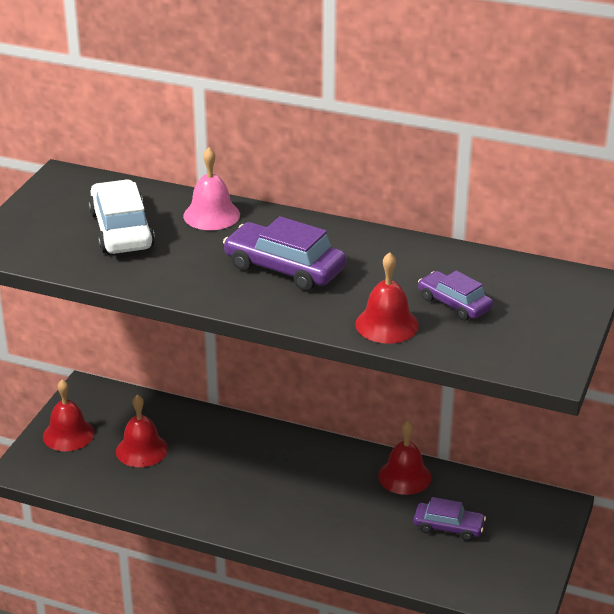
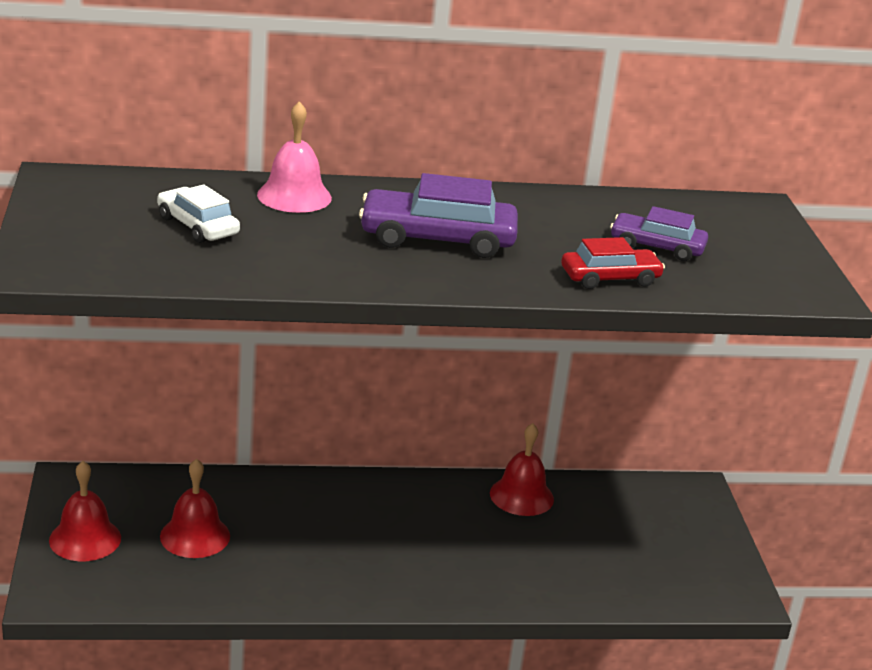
camera: 30 degrees left, 5 degrees down
white car [88,180,155,254] -> white car [157,184,240,243], size x0.62
red bell [355,252,419,344] -> red car [561,237,665,289]
purple car [414,497,486,541] -> none

